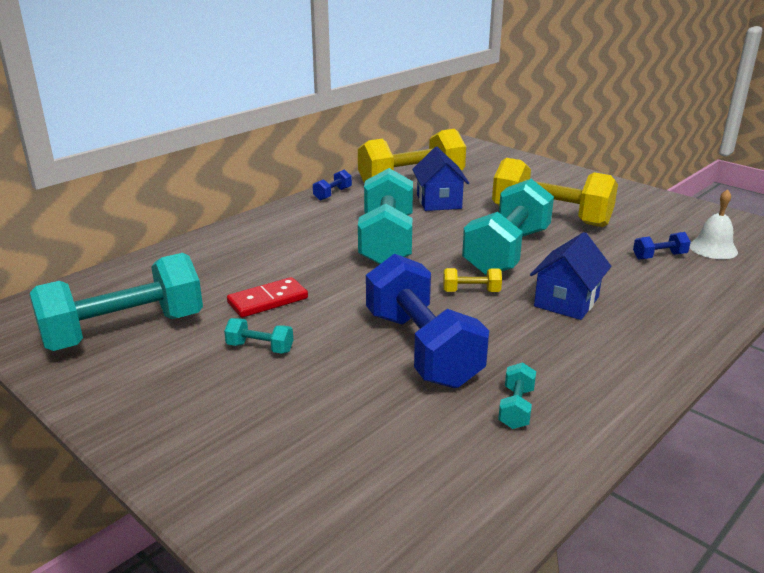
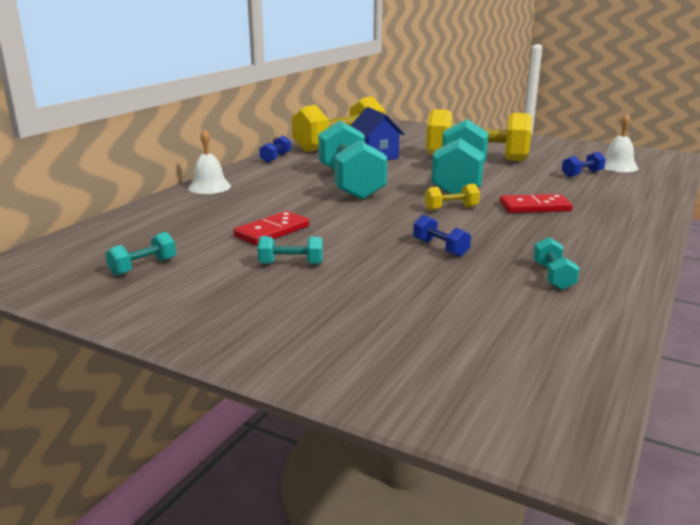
camera: 15 degrees left, 5 degrees down
turquoise dumbbell [29,253,203,351] -> turquoise dumbbell [105,232,176,276], size x0.41
blue dumbbell [366,253,489,388] -> blue dumbbell [413,215,471,257], size x0.41
blue house [530,232,611,320] -> red domino [499,194,573,213]
none -> white bell [188,129,231,194]

